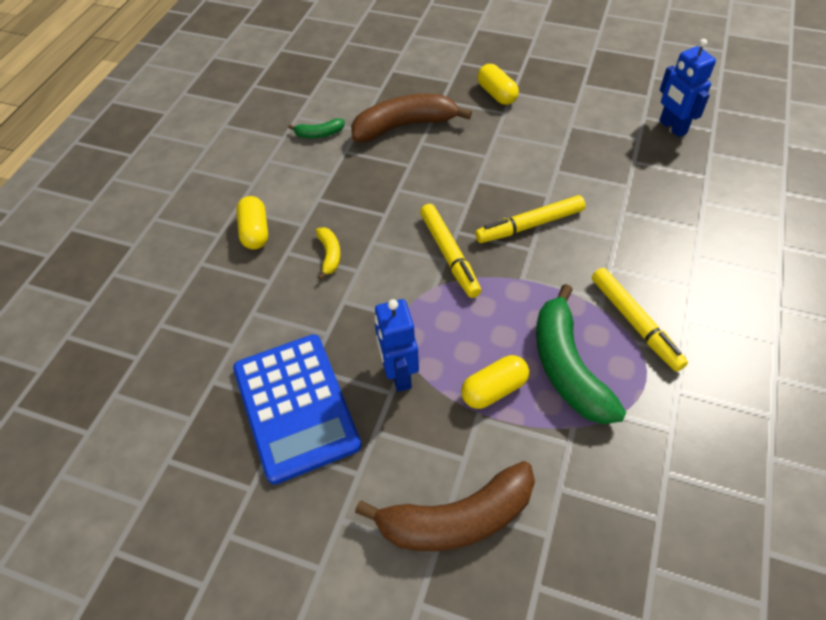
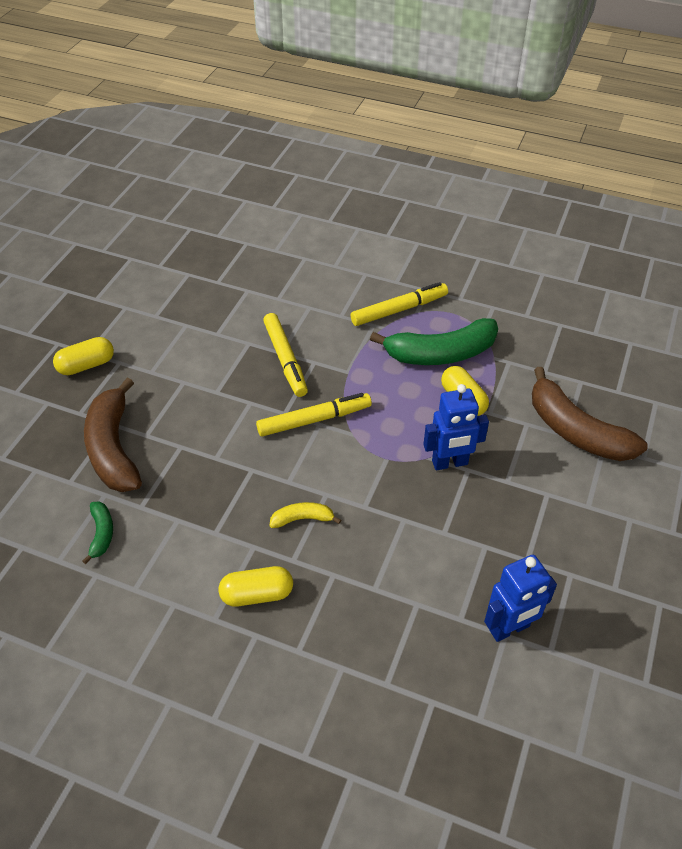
camera: 90 degrees left, 5 degrees down
blue calculator [233,334,362,485] -> none
brown banana [355,461,535,551] -> brown banana turned 150 degrees clockwise [532,367,648,461]
blue robot [659,39,716,137] -> blue robot moved to [484,555,557,642]

